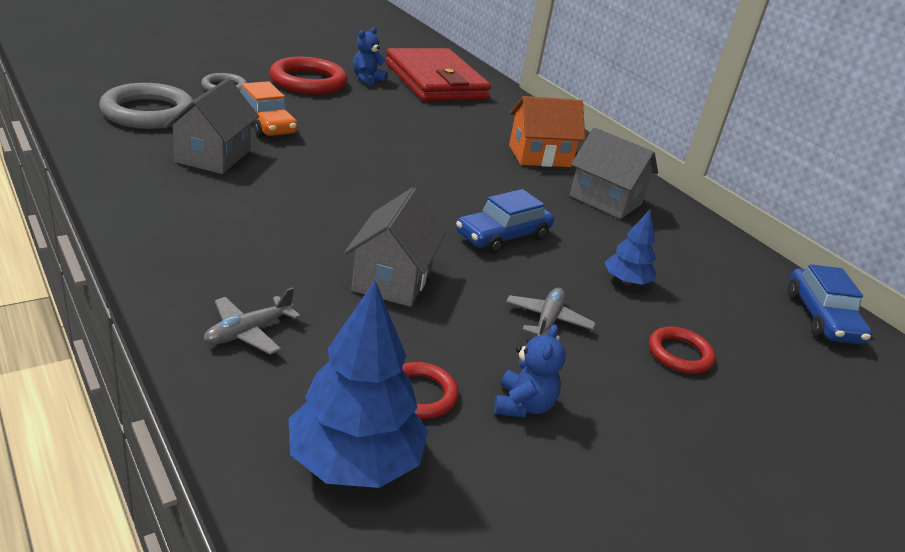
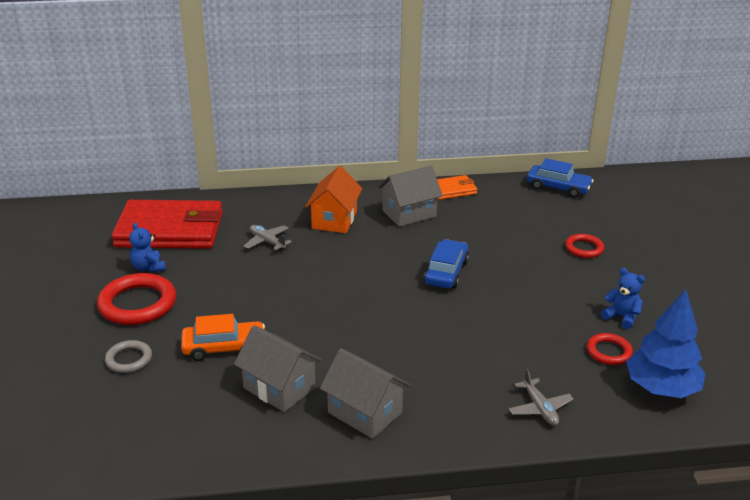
camera: 60 degrees left, 0 degrees up
grey ring [99,83,193,129] -> none
grey house [345,187,447,307] -> grey house moved to [320,348,410,439]
blue car [456,189,554,254] -> blue car turned 150 degrees counterclockwise [424,239,469,289]
grey plane [506,288,595,340] -> grey plane moved to [244,225,292,251]
blue tree [605,209,656,285] -> none
none -> orange wallet [437,175,477,200]

